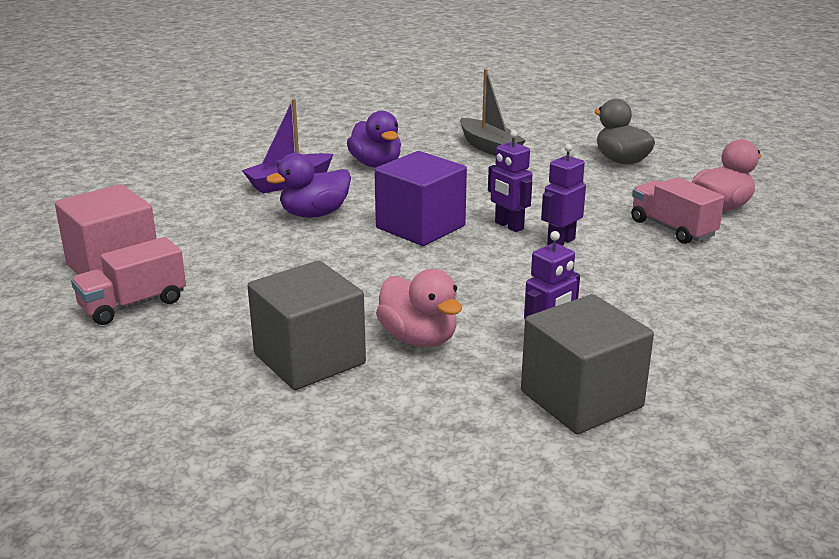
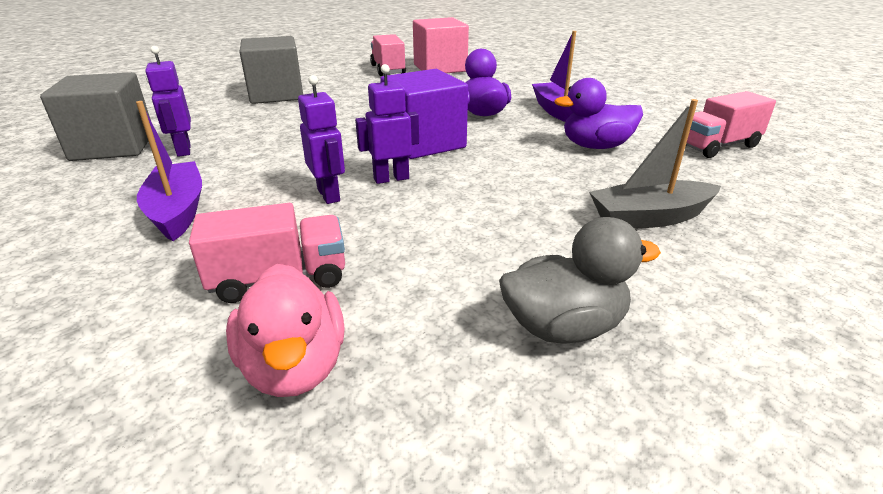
camera: 110 degrees right, 5 degrees up
pink duck [376,269,462,347] -> none
none -> purple boat [136,101,202,241]
none -> pink truck [686,91,776,158]

